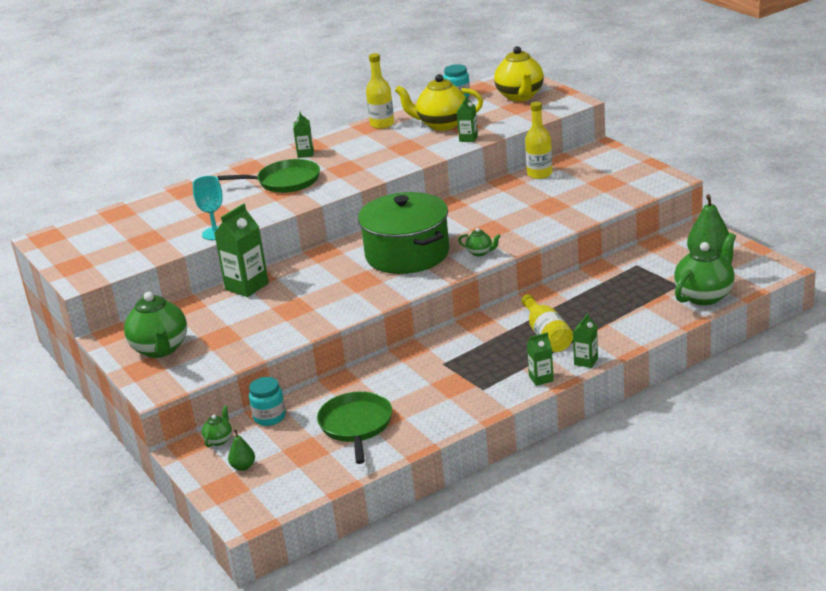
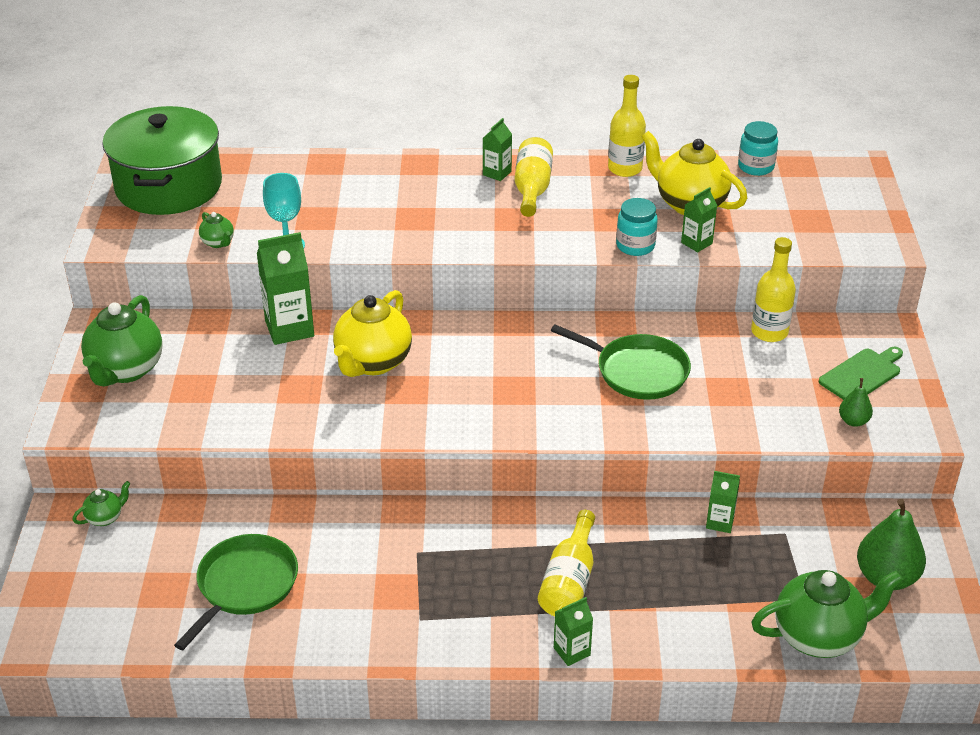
camera: 30 degrees right, 10 degrees up
green pan [217,159,320,193] -> green pan moved to [551,325,691,400]
green pear [228,429,255,471] -> green pear moved to [839,378,873,427]
turquoise jar [249,377,286,426] -> turquoise jar moved to [616,198,658,256]
green pot [358,192,449,274] -> green pot moved to [102,106,222,215]
green teapot [458,228,501,256] -> green teapot moved to [199,212,234,248]
yellow teapot [494,46,544,101] -> yellow teapot moved to [333,290,412,377]
green carton [527,332,554,386] -> green carton moved to [706,471,740,533]
none -> yellow bottle [514,137,553,217]
none -> green cutting board [819,347,903,400]

